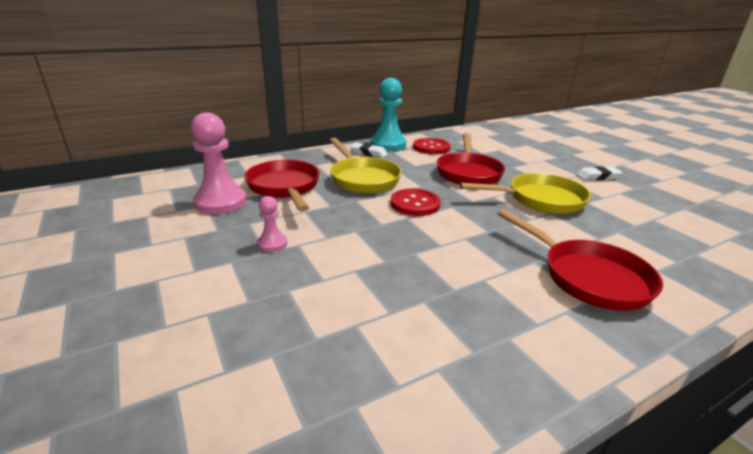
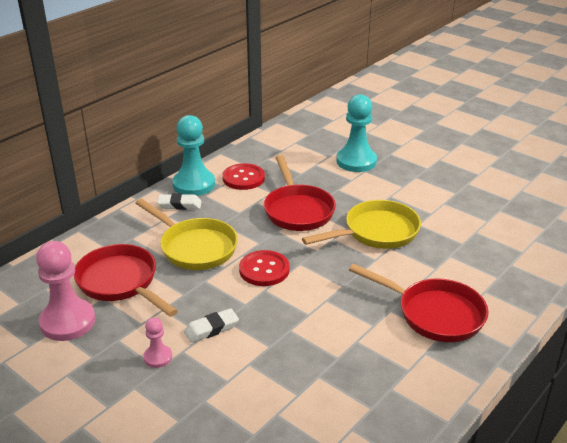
camera: 20 degrees left, 5 degrees up
white eraser [576,166,623,180] -> white eraser moved to [184,308,239,343]
none -> turquoise pawn [336,94,377,172]

